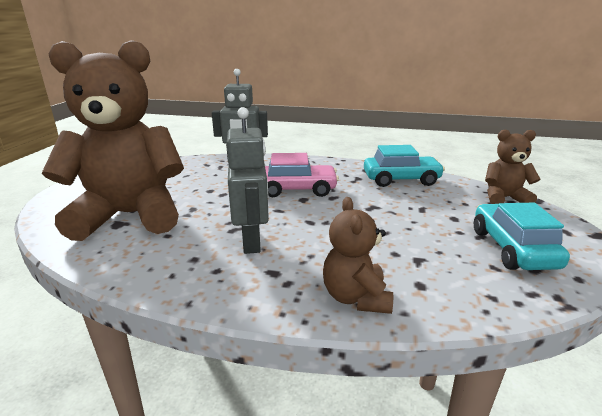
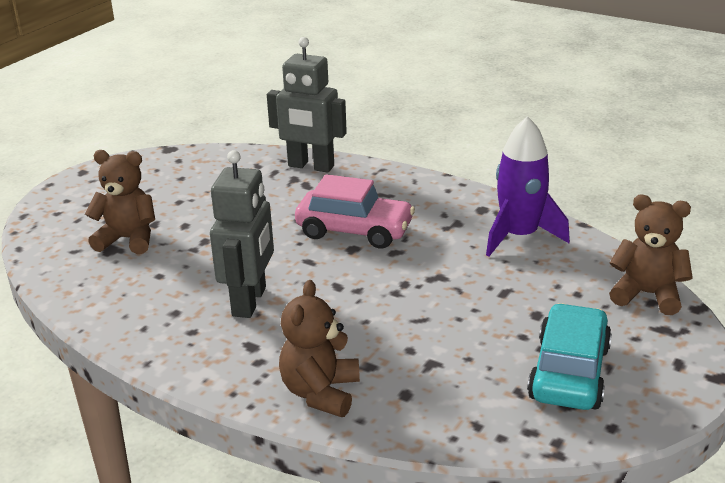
camera: 20 degrees right, 5 degrees up
brown teddy bear [41,40,184,241] -> brown teddy bear [85,150,155,254], size x0.46
turquoise car [364,145,445,187] -> purple rocket [486,116,570,256]

